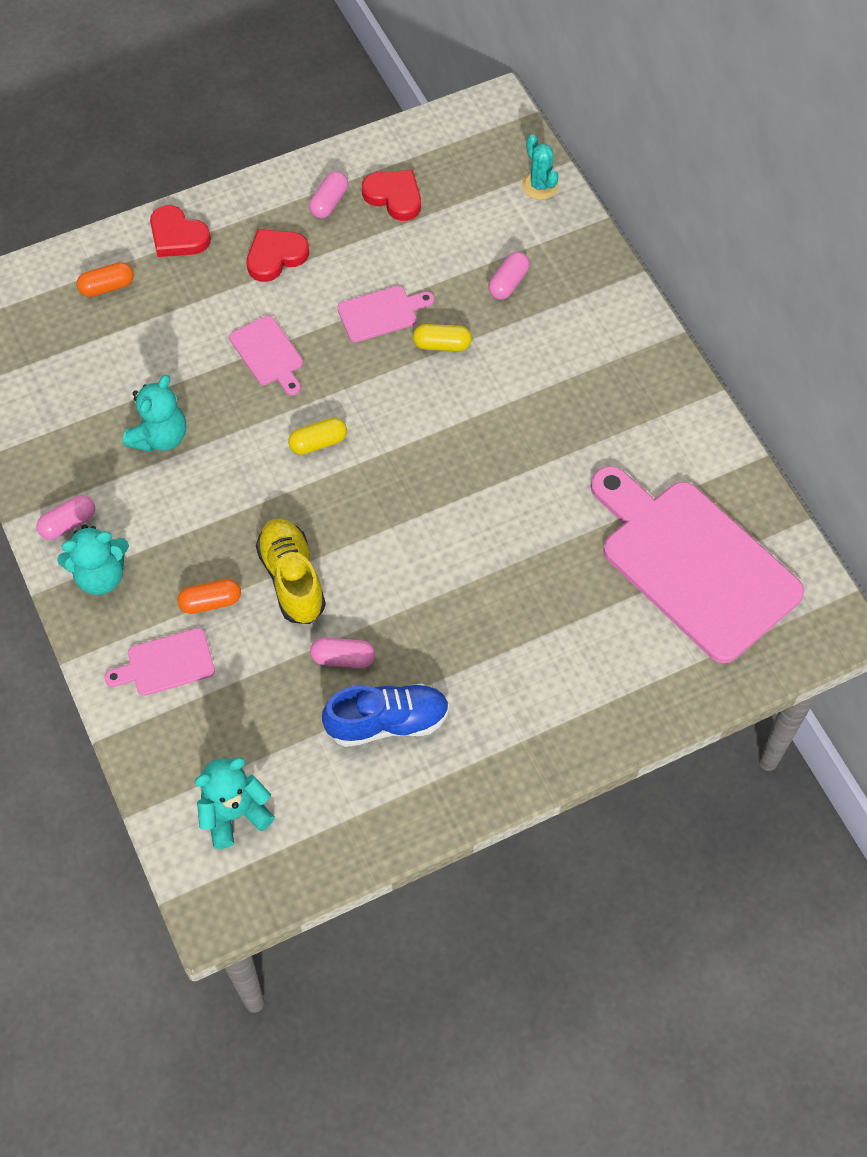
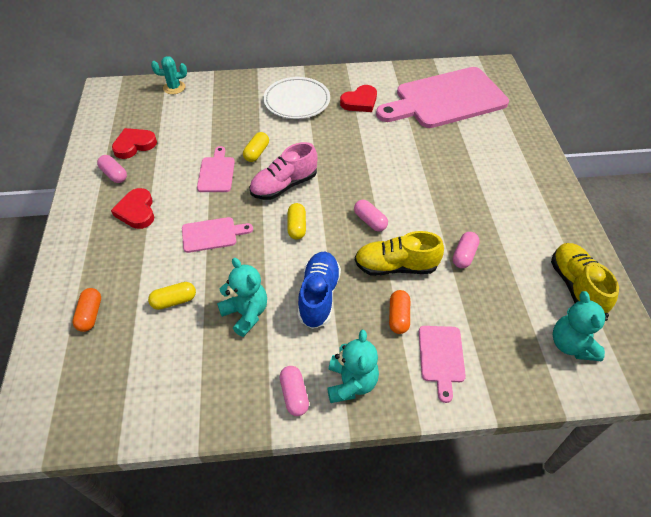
camera: 70 degrees left, 10 degrees down
red heart [150,205,211,257] -> red heart moved to [340,85,377,112]
blue shoe [322,683,449,747] -> blue shoe moved to [298,252,341,329]
pink capsule [488,252,529,300] -> pink capsule moved to [354,200,388,232]
none -> yellow capsule [148,282,196,310]
none -> pink shoe [249,142,318,200]
none -> white plate [263,77,330,119]
none -> yellow shoe [551,243,619,313]

